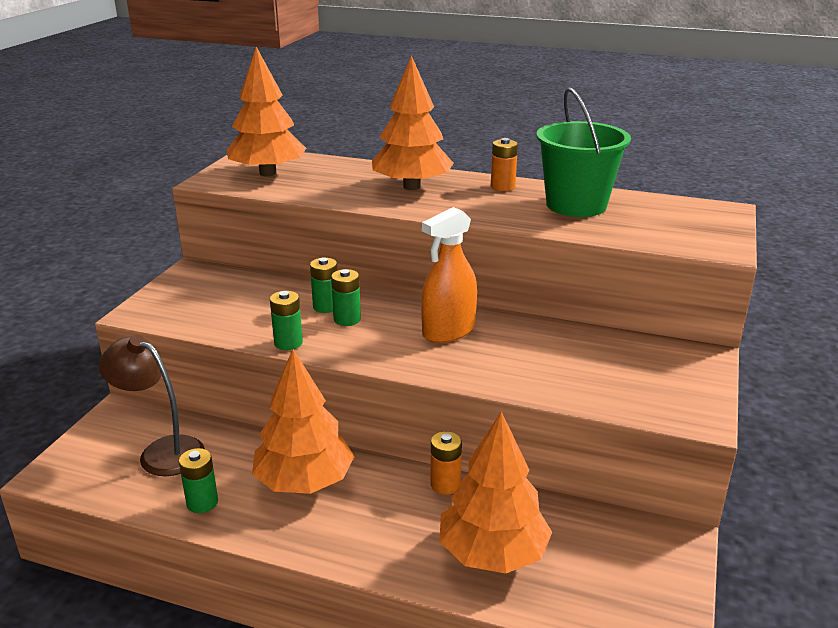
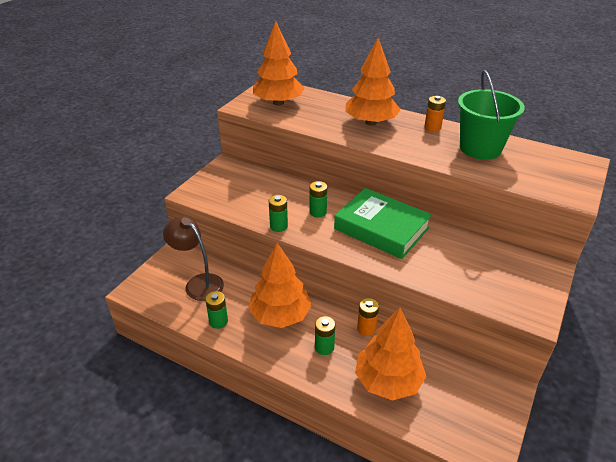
camera: 10 degrees right, 10 degrees up
green battery [310,257,338,313] -> green battery moved to [315,316,335,355]
orange spray bottle [421,207,477,343] -> green book [334,188,432,259]

